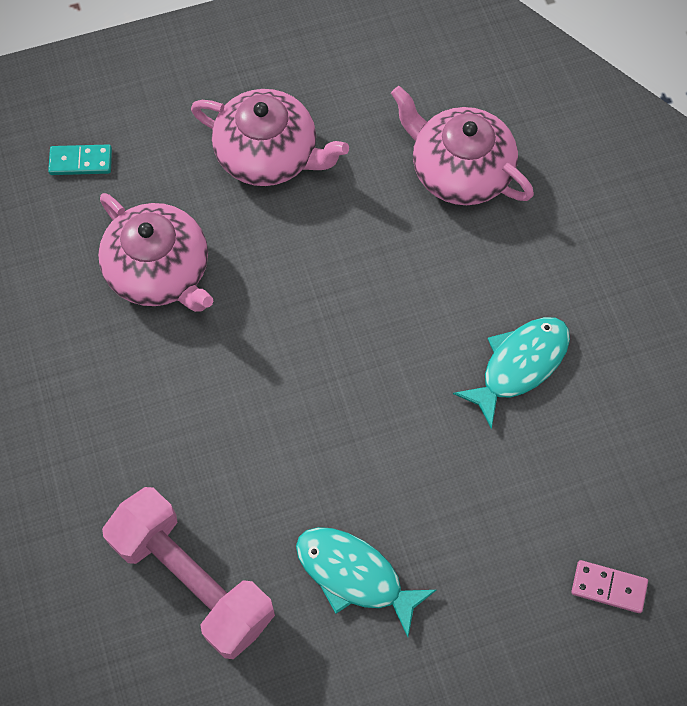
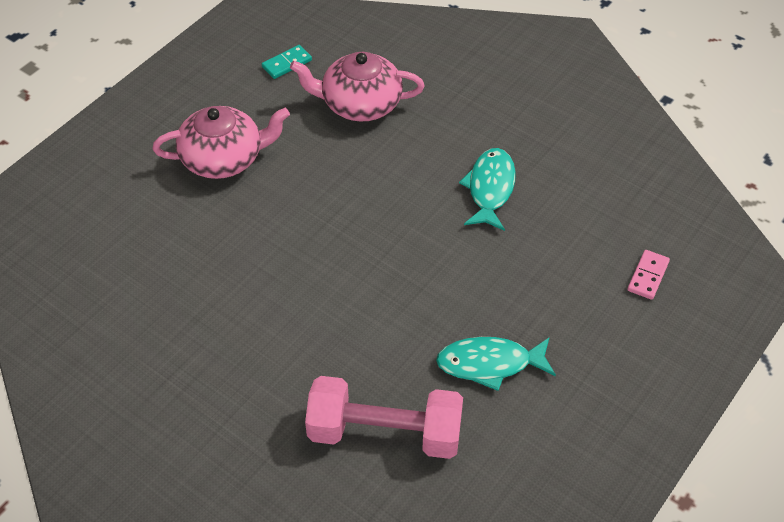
camera: 35 degrees left, 15 degrees down
turquoise domino [48,144,112,175] -> turquoise domino moved to [262,45,312,79]
pink teapot [98,193,214,312] -> none
pink domino [571,560,648,613] -> pink domino turned 45 degrees counterclockwise [627,250,670,300]

